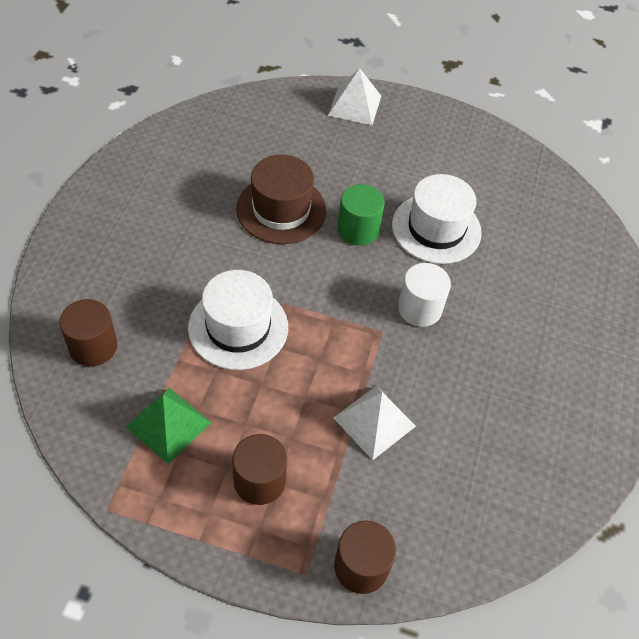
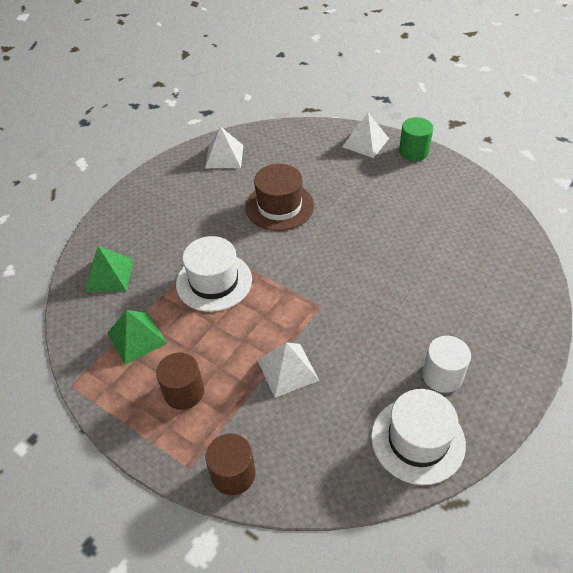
camera: 25 degrees right, 5 degrees down
brown cylinder [59,299,117,366] -> green pyramid [84,246,134,292]
green cylinder [337,184,385,246] -> green cylinder moved to [399,117,433,161]
white hat [392,174,482,264] -> white hat moved to [371,389,466,485]
white cylinder [398,263,451,327] -> white cylinder moved to [422,336,471,393]
none -> white pyramid [205,126,244,168]

